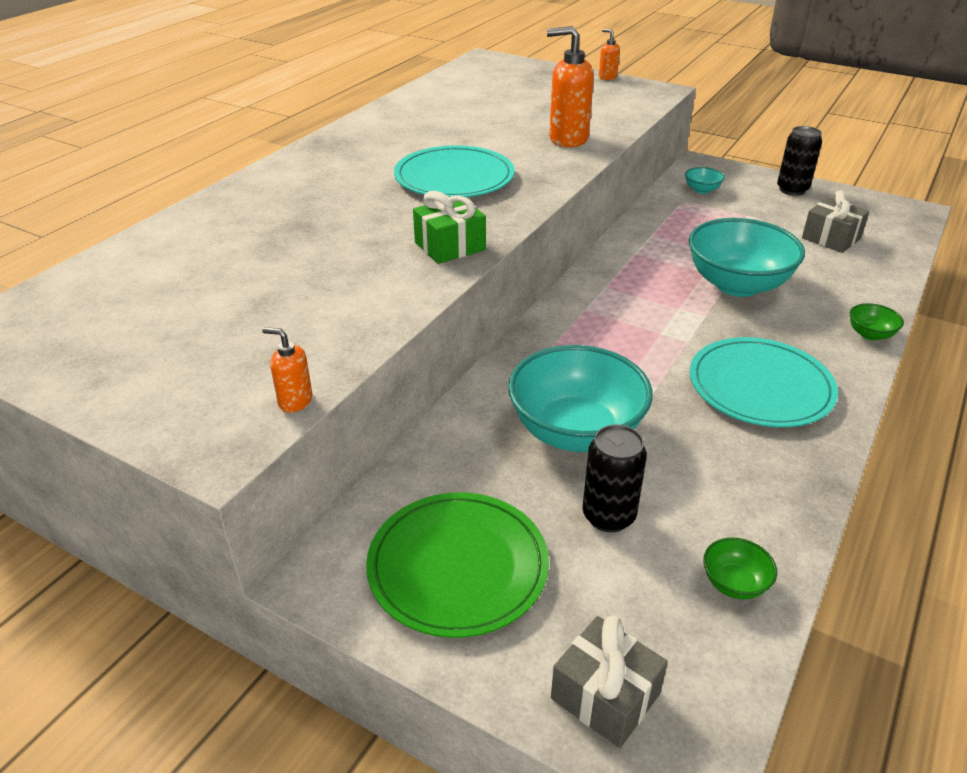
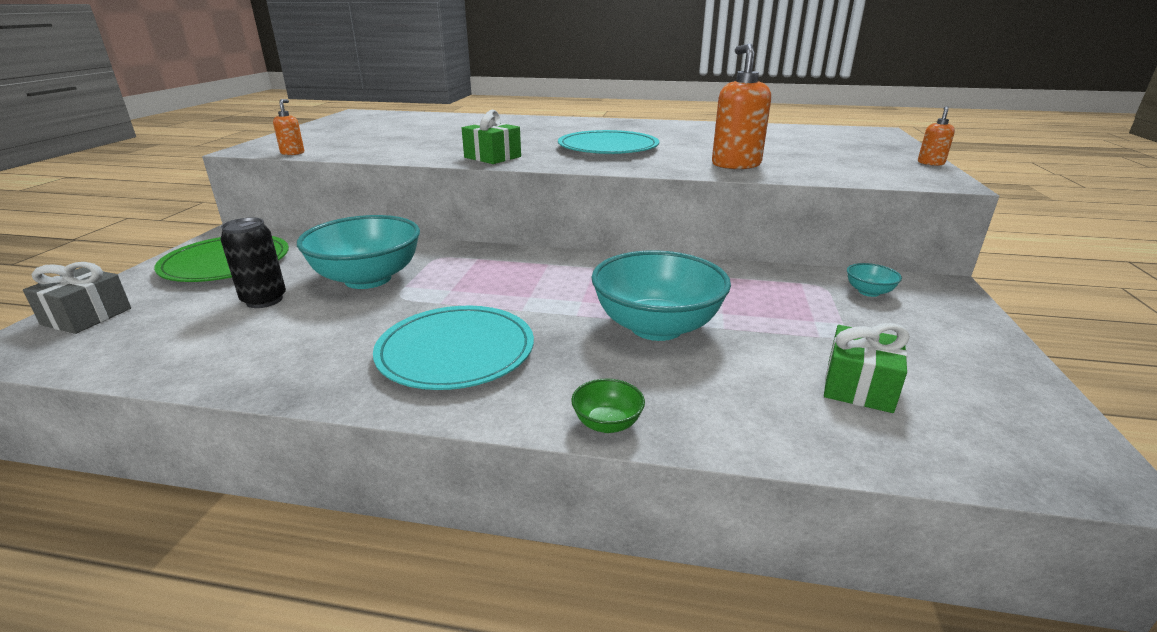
camera: 70 degrees right, 10 degrees down
green bowl [703,537,777,599] -> none
black can [777,126,822,196] -> none
grey gift [802,190,869,253] -> green gift [824,323,910,413]

